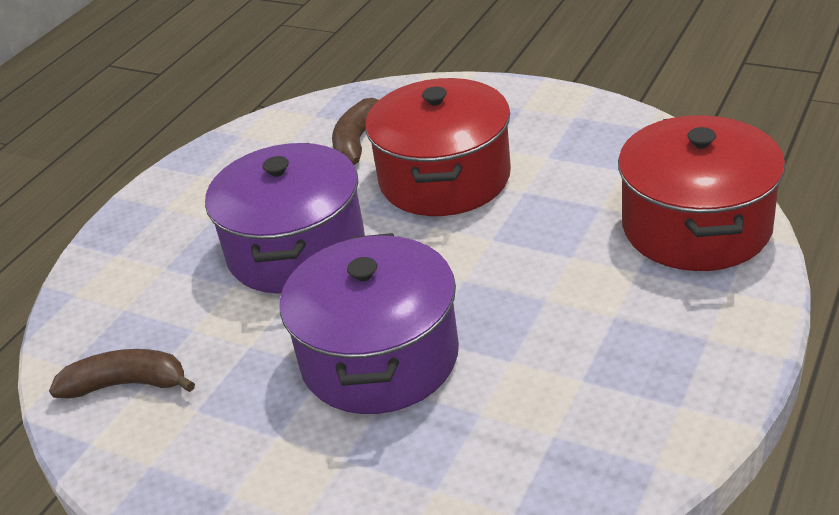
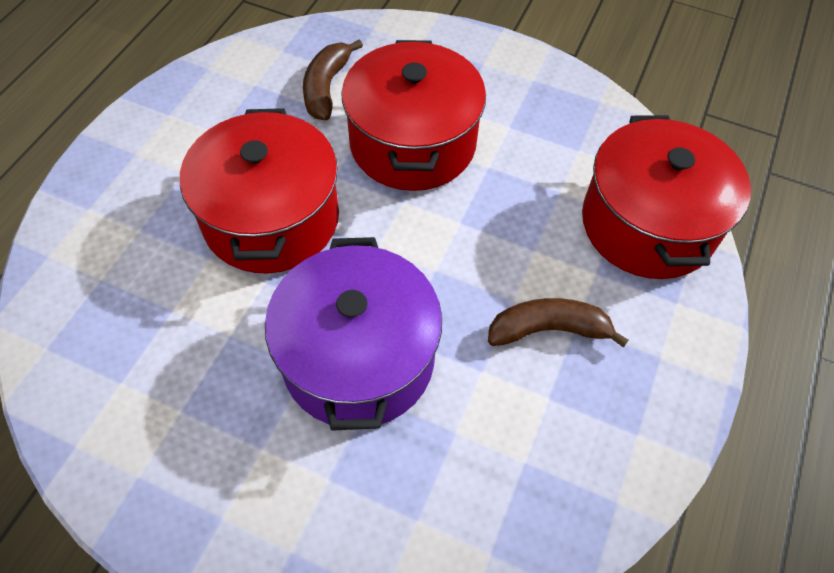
camera: 10 degrees left, 20 degrees up
brown banana [49,349,195,399] -> brown banana moved to [488,298,629,348]
purple pot [205,143,365,294] -> red pot [180,108,339,274]

